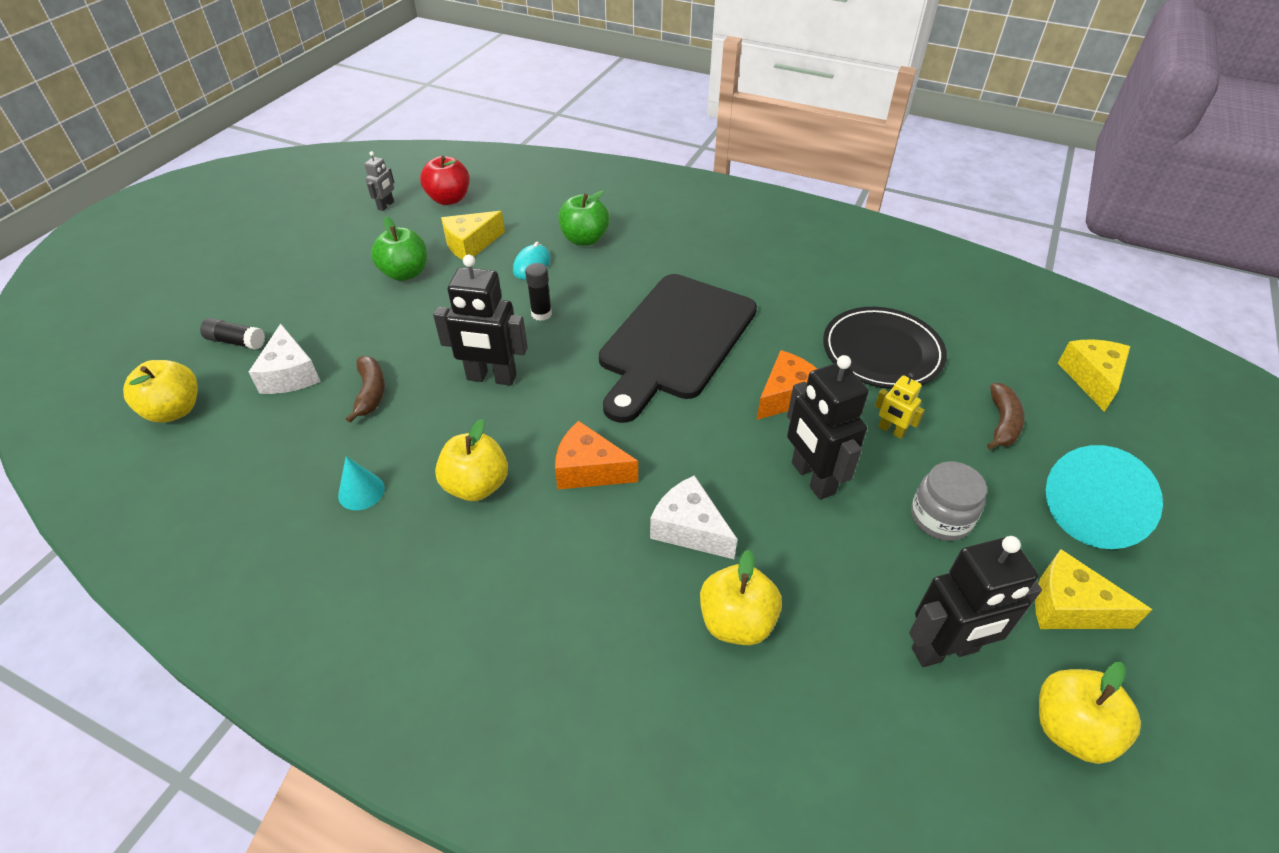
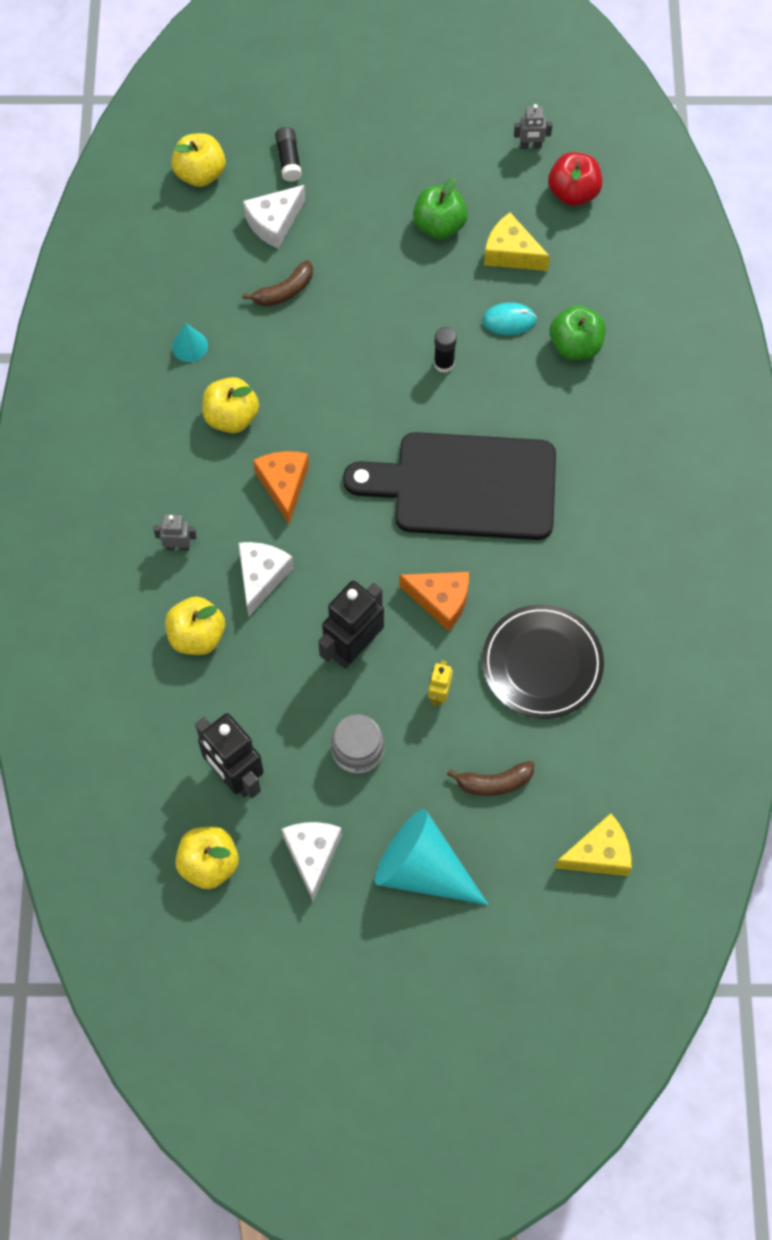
camera: 65 degrees right, 20 degrees up
black robot [433,255,528,386] -> none
yellow cheese [1035,549,1152,629] -> white cheese [282,822,342,901]
none -> grey robot [154,515,197,551]

